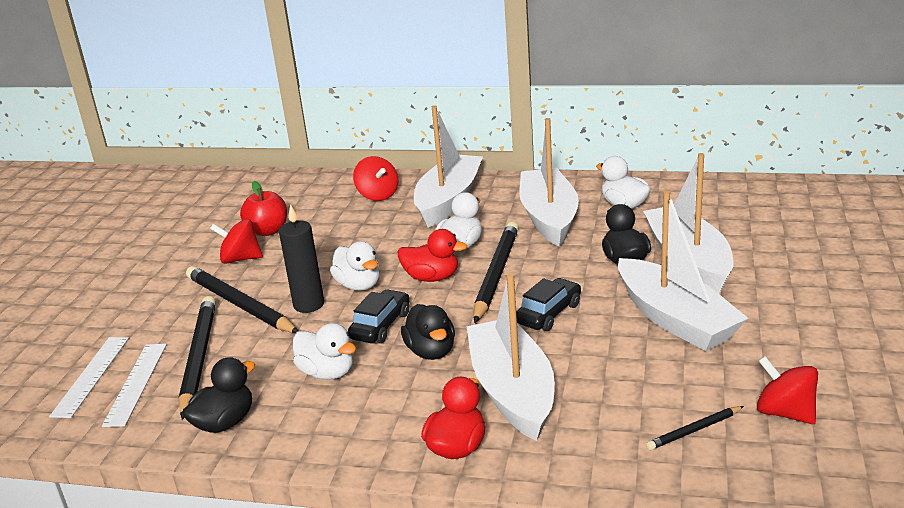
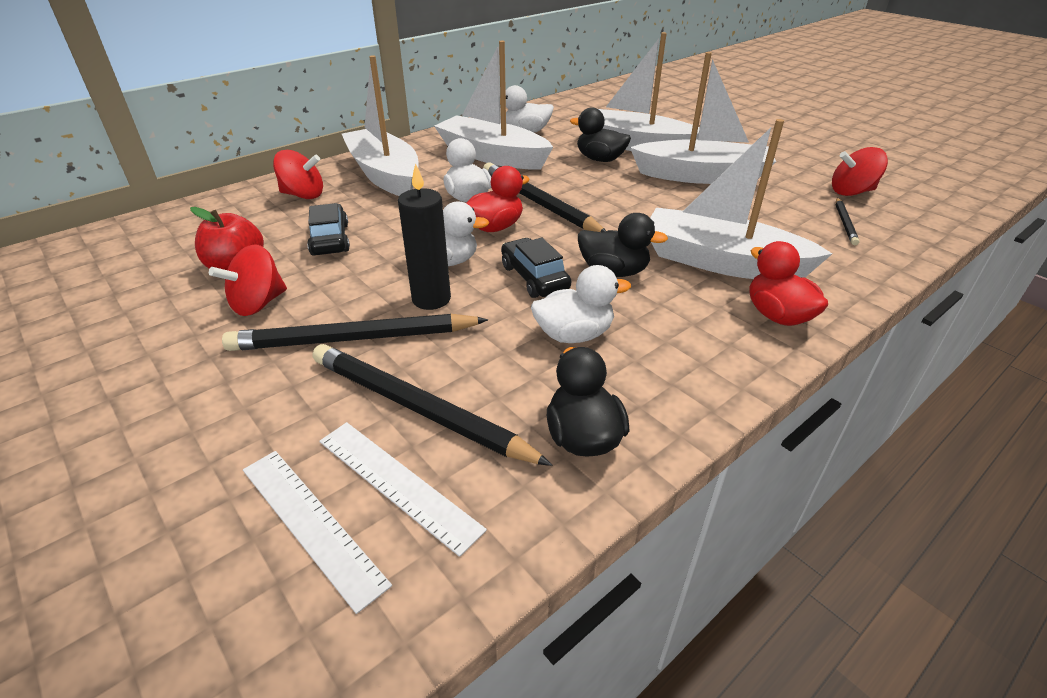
camera: 55 degrees left, 10 degrees up
black car [516,278,581,331] -> black car moved to [307,203,350,256]

